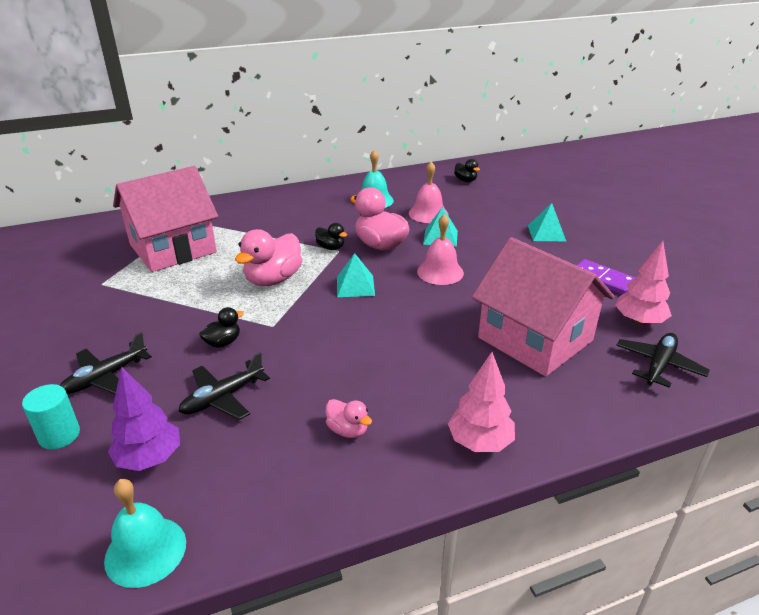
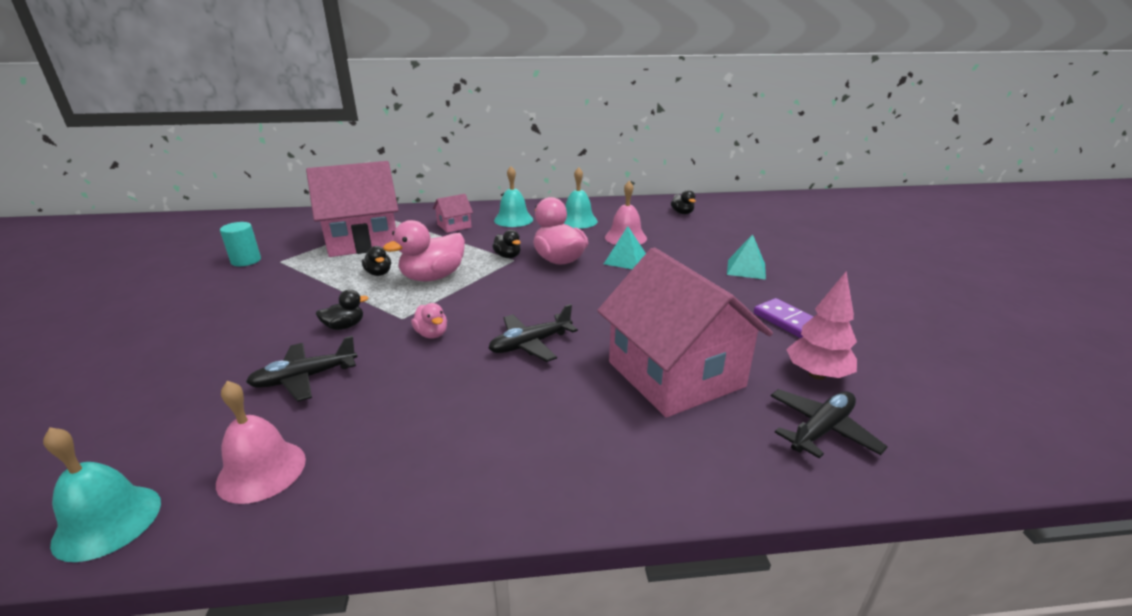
camera: 15 degrees right, 5 degrees down
turquoise cylinder [22,384,80,449] -> turquoise cylinder moved to [220,222,261,266]
black plane [60,332,152,394] -> black plane moved to [488,304,578,362]
purple tree [108,367,180,471] -> none
pink duck [326,399,372,438] -> pink duck moved to [411,303,447,338]
turquoise pyramid [337,253,375,297] -> none
pink bell [417,214,464,285] -> pink bell moved to [216,381,306,504]
pink tree [448,352,515,452] -> none
none -> black duck [362,246,391,276]
none -> pink house [433,194,473,233]
none -> turquoise bell [494,166,533,227]

